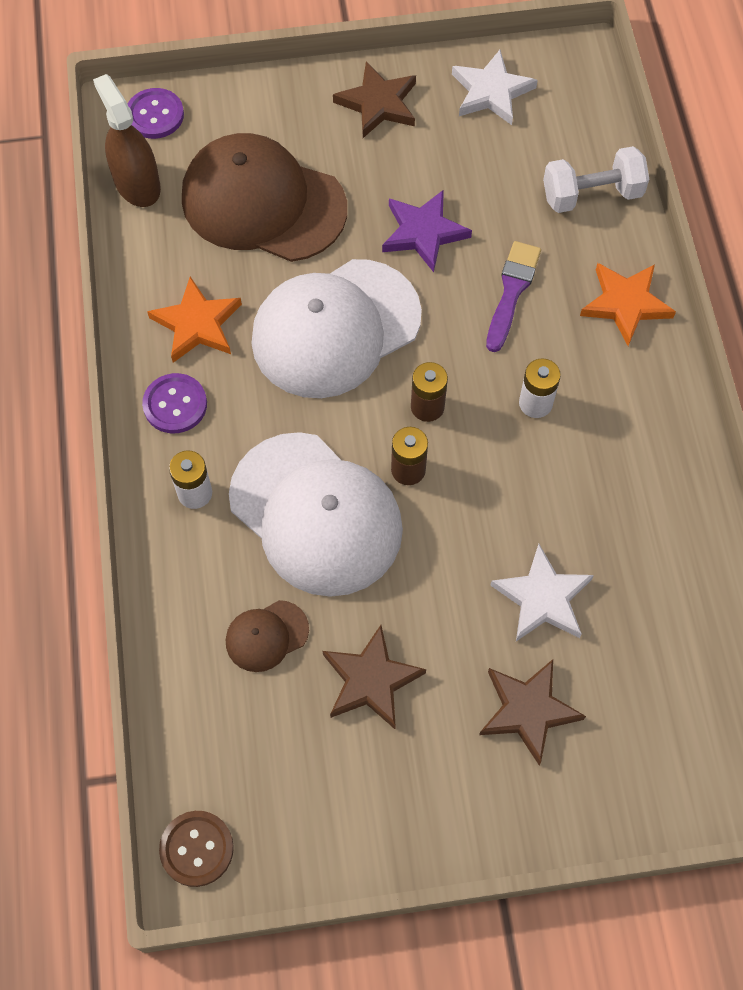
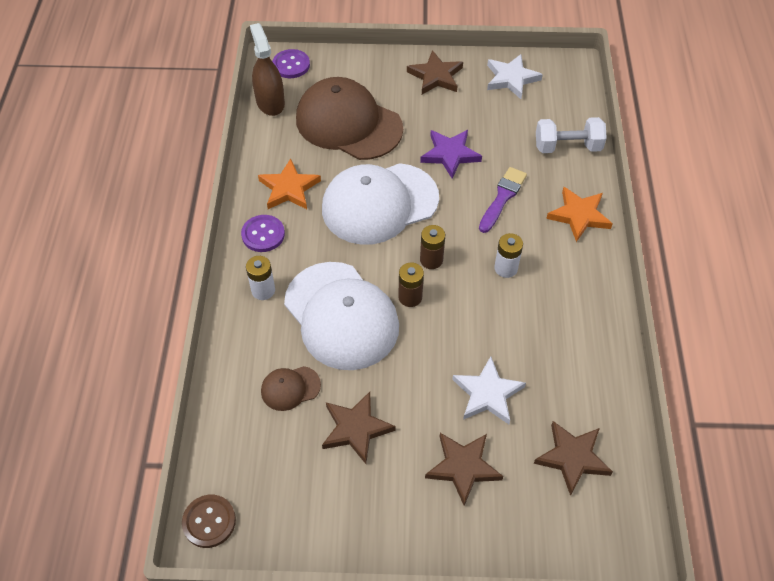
camera: 10 degrees right, 10 degrees down
none -> brown star [534,421,613,496]

